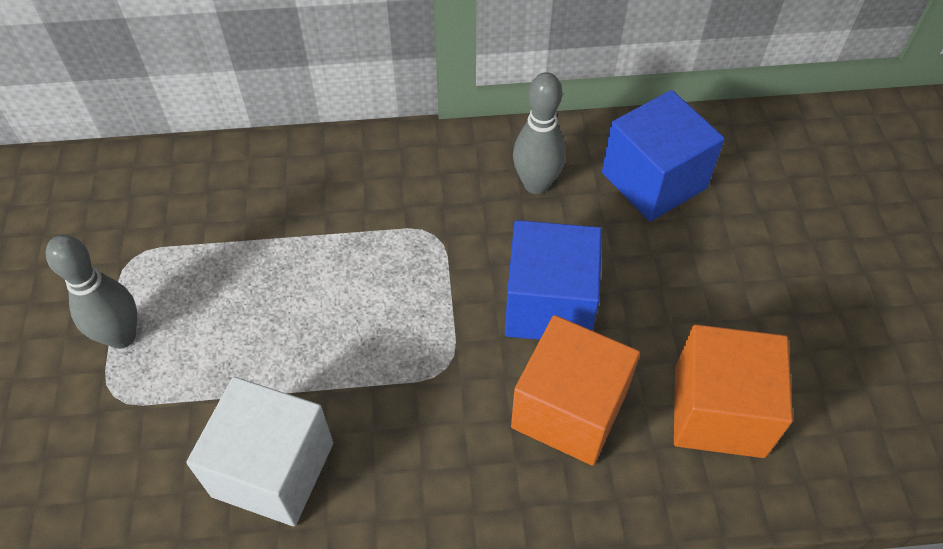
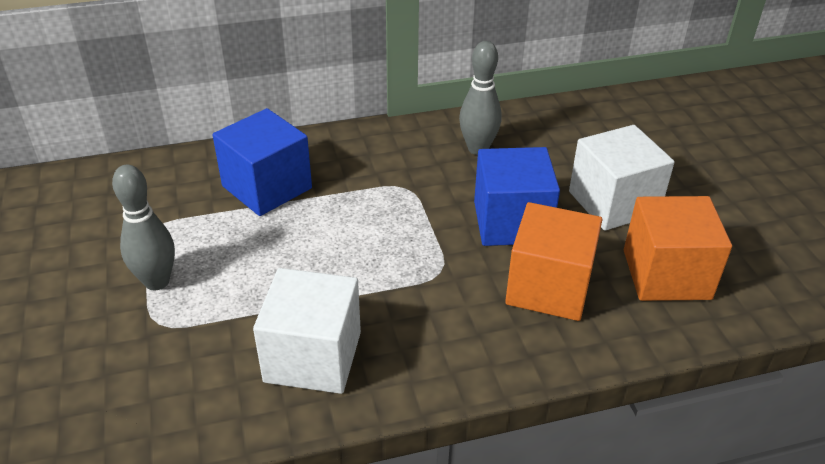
camera: 10 degrees left, 15 degrees down
blue cube [602,90,725,221] -> blue cube moved to [213,108,312,216]
none -> white cube [569,125,675,231]

